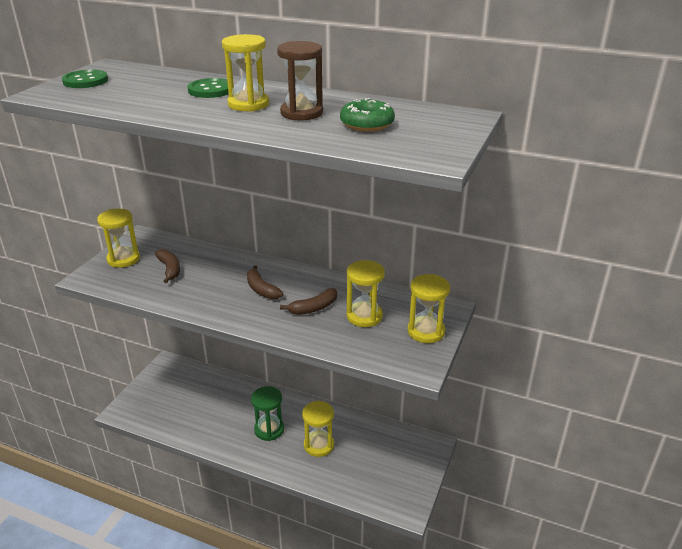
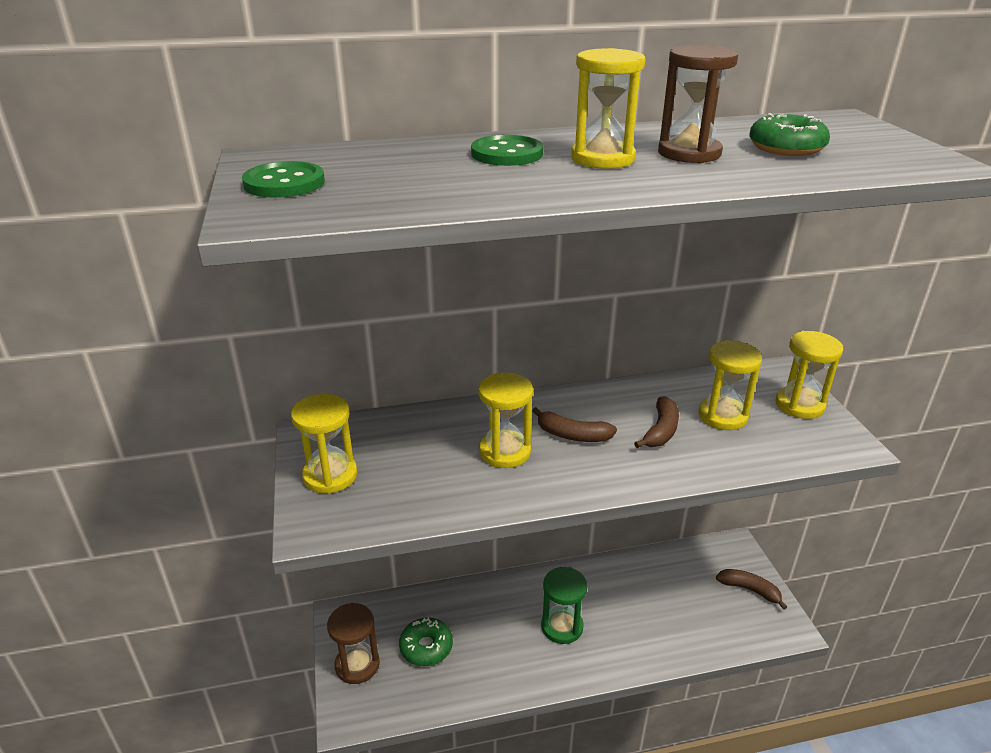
camera: 35 degrees left, 0 degrees up
brown banana [155,249,180,283] -> brown banana moved to [716,569,787,610]
yellow hourglass [302,401,334,457] -> yellow hourglass moved to [478,373,533,468]
none -> brown hourglass [327,603,380,684]
none -> green donut [399,617,453,666]

